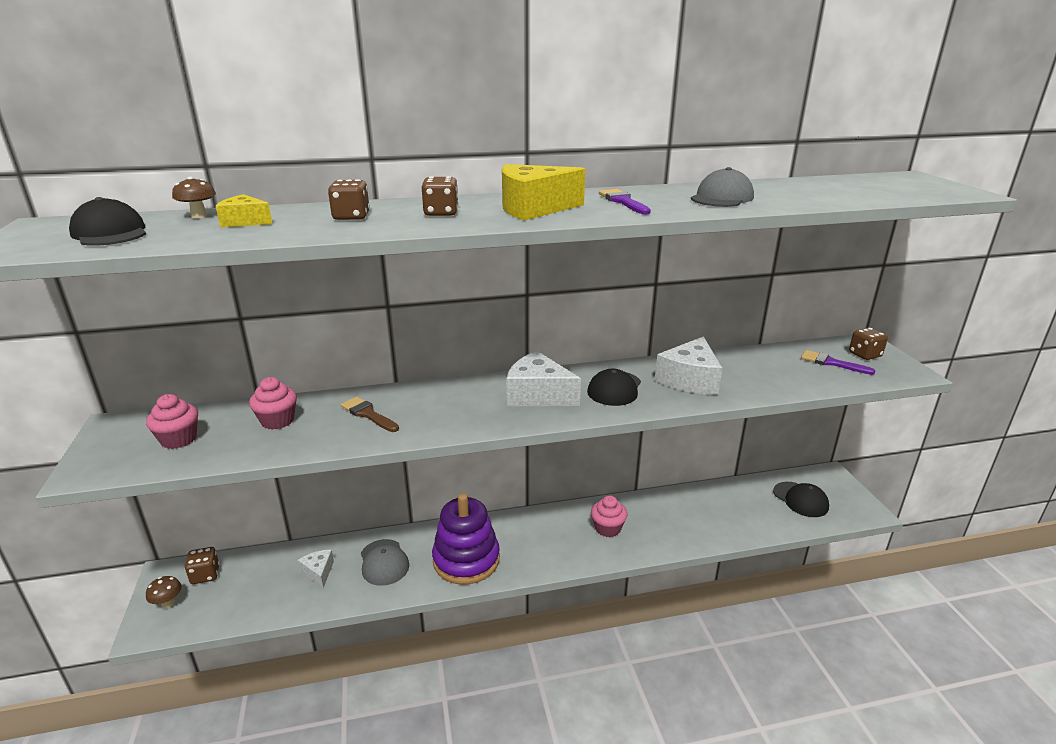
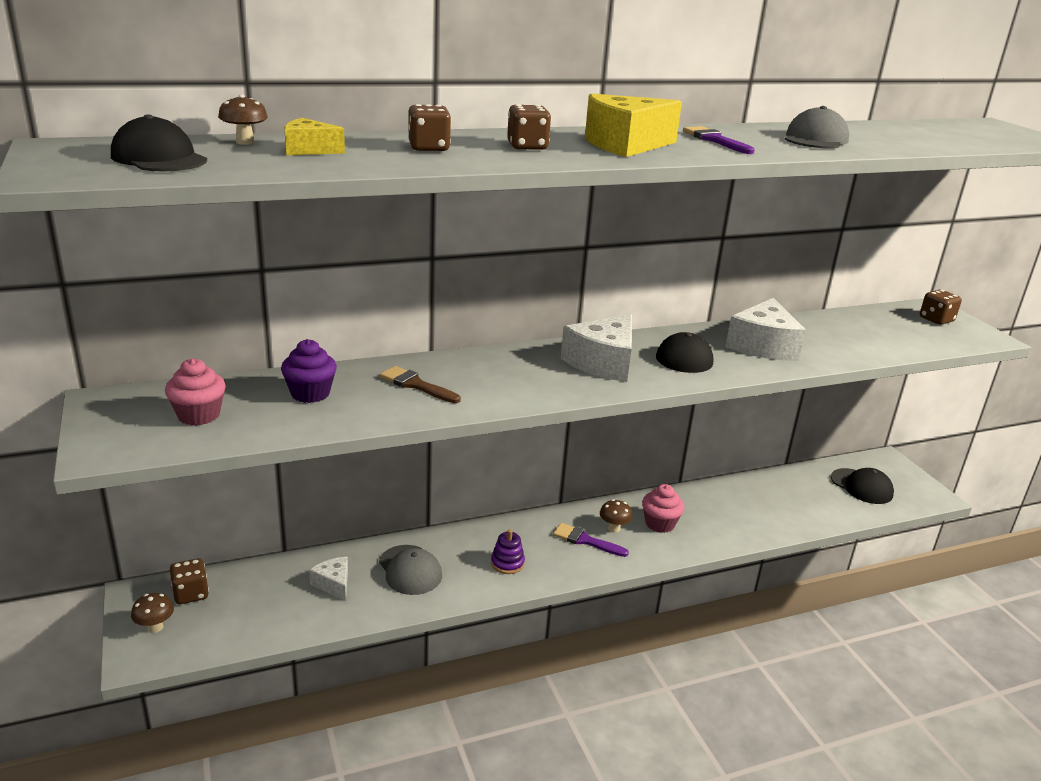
camera: 10 degrees left, 0 degrees up
pink cupcake [249,377,297,430] -> purple cupcake [281,339,337,403]
purple stacking toy [432,493,500,585] -> purple stacking toy [491,529,525,574], size x0.43
white cheese [507,351,581,406] -> white cheese turned 75 degrees counterclockwise [561,314,632,382]
purple brush [801,350,875,375] -> purple brush moved to [553,523,629,557]
none -> brown mushroom [600,499,633,533]

